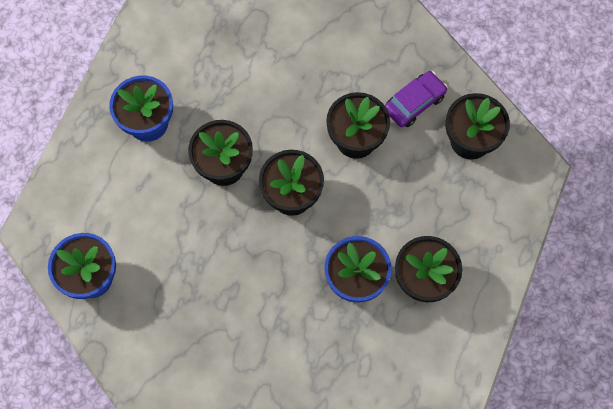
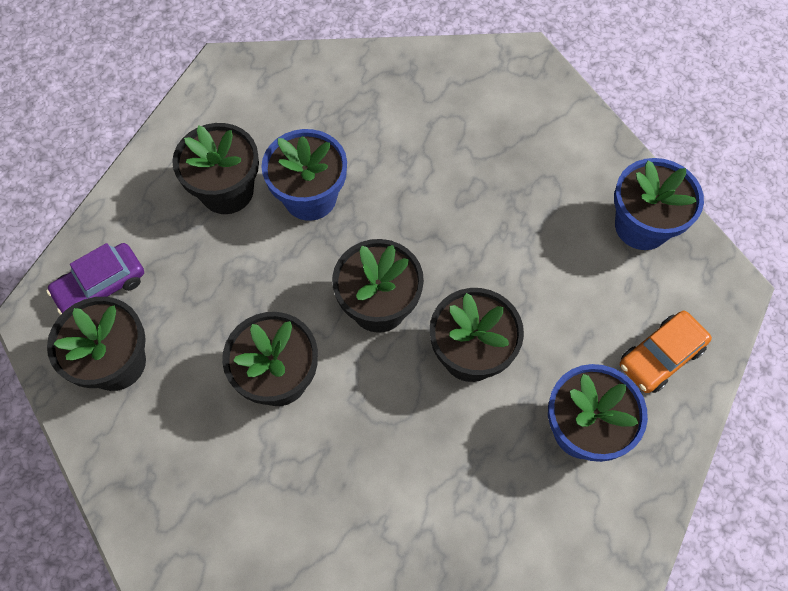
camera: 175 degrees left, 5 degrees down
purple car [385,71,447,127] -> purple car moved to [47,243,144,315]
none -> orange car [620,311,712,393]

